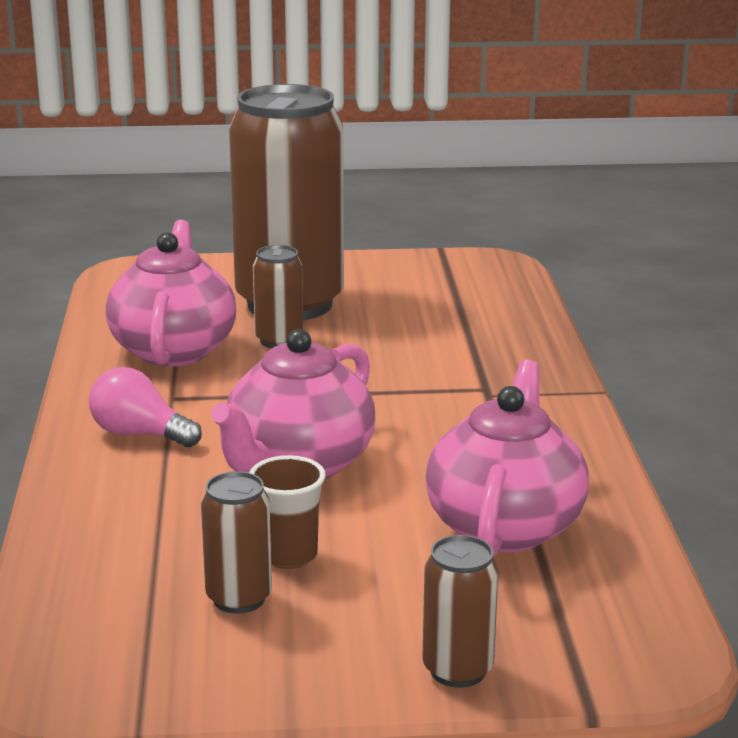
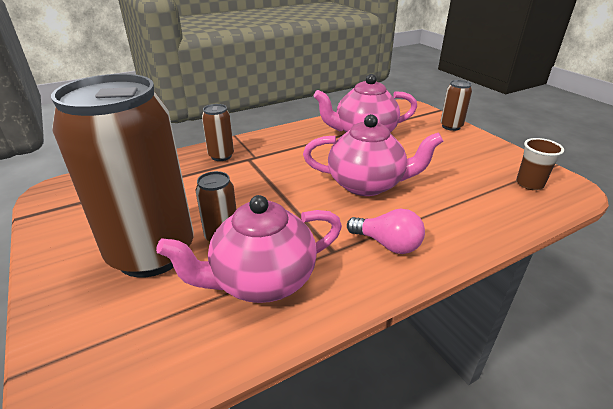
camera: 115 degrees left, 10 degrees up
pink light bulb [89,367,202,447] -> pink light bulb turned 60 degrees counterclockwise [347,209,425,254]
brown can [201,471,272,614] -> brown can moved to [202,104,234,161]
brown cup [249,455,326,569] -> brown cup moved to [516,138,564,190]

